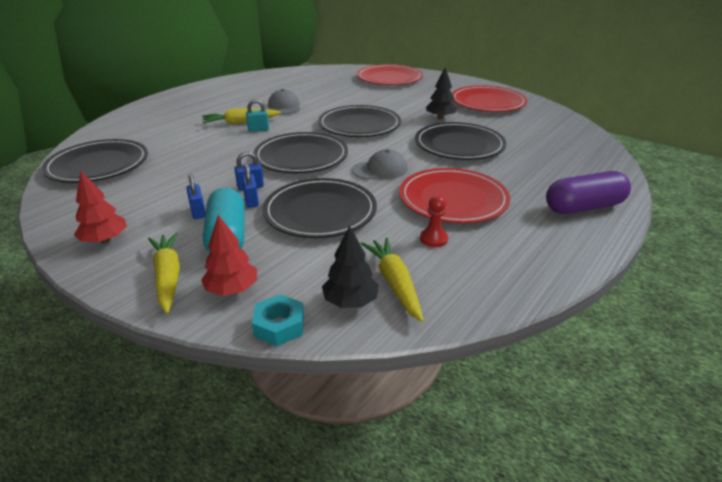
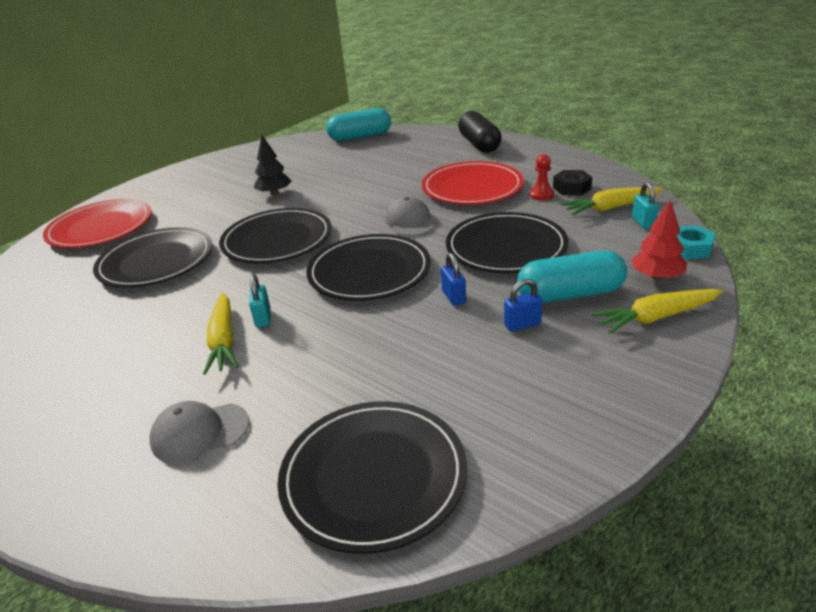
camera: 85 degrees left, 0 degrees up
red tree [74,171,127,243] -> none
blue padlock [242,164,259,208] -> none
grey cap [268,89,300,114] -> grey cap moved to [150,401,249,463]
black tree [322,225,379,308] -> turquoise padlock [632,182,659,229]
black plate [415,122,506,160] -> black plate moved to [93,227,213,288]
red plate [452,86,527,112] -> none
purple capsule [546,171,631,214] -> black capsule [458,111,502,153]
none -> turquoise capsule [326,108,391,141]
none -> black nut [553,170,592,196]

